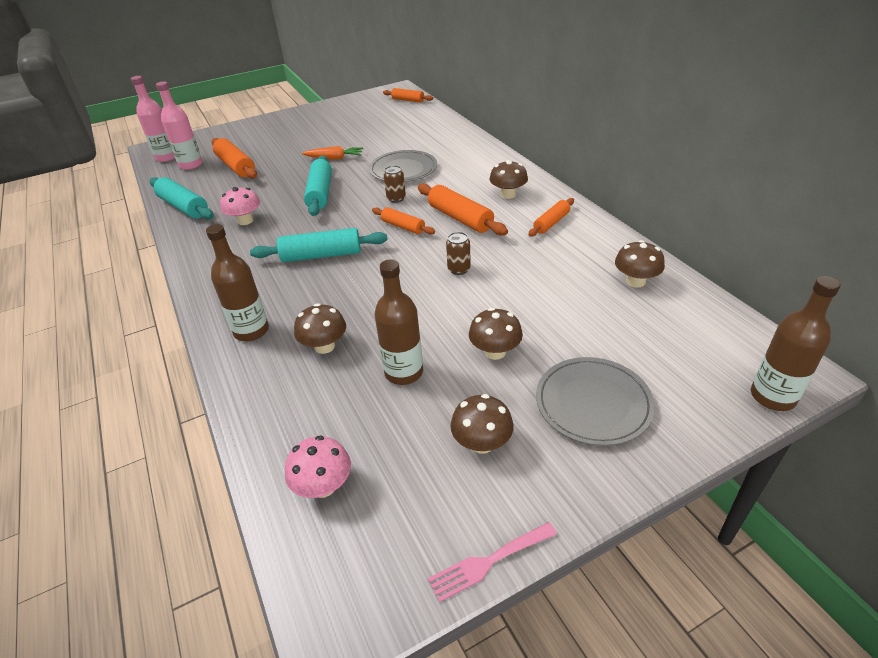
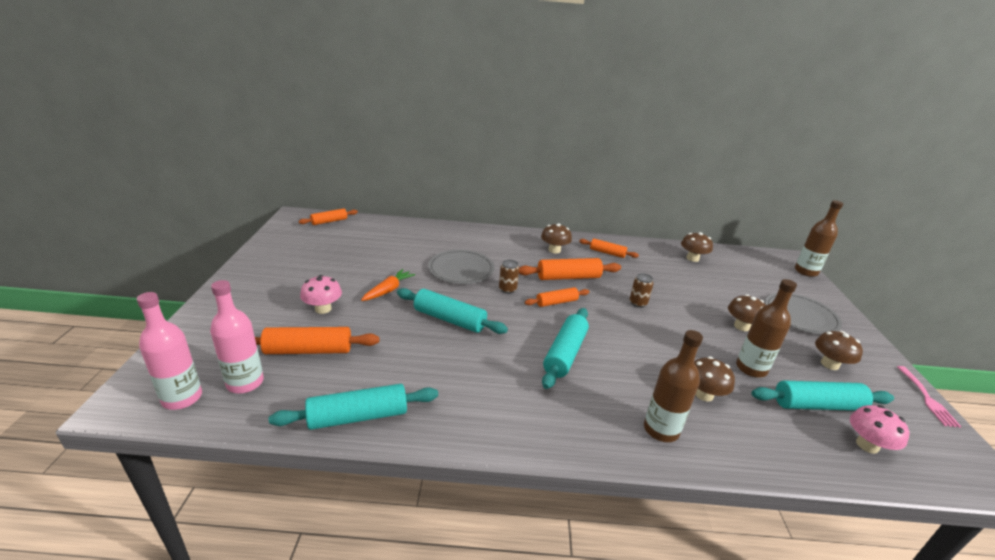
camera: 65 degrees left, 10 degrees down
pink mushroom [220,187,260,225] -> pink mushroom moved to [300,275,342,314]
orange rolling pin [528,198,574,237] -> orange rolling pin turned 45 degrees counterclockwise [579,239,639,258]
none -> turquoise rolling pin [752,380,894,411]

